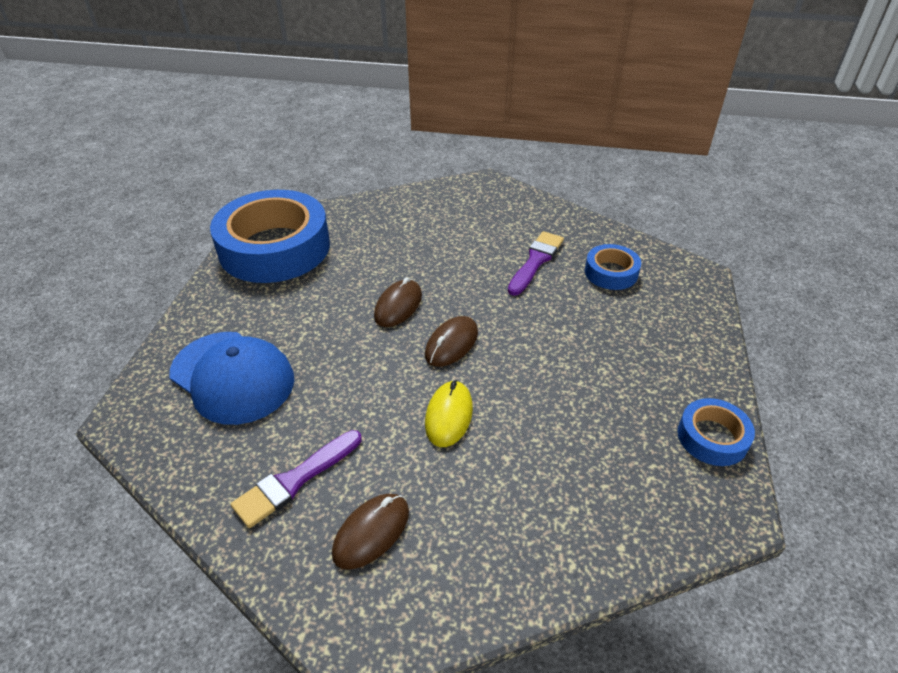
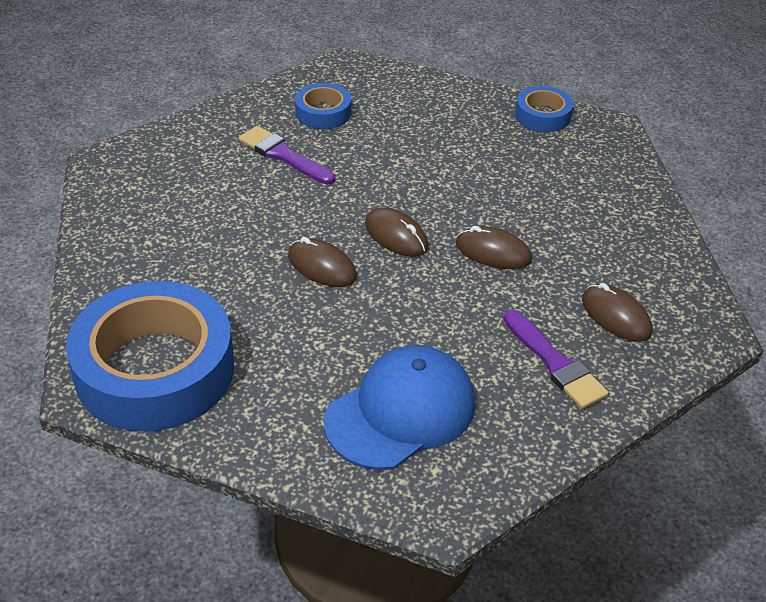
camera: 80 degrees left, 0 degrees up
yellow mouse [425,380,473,447] -> brown mouse [455,226,532,269]

